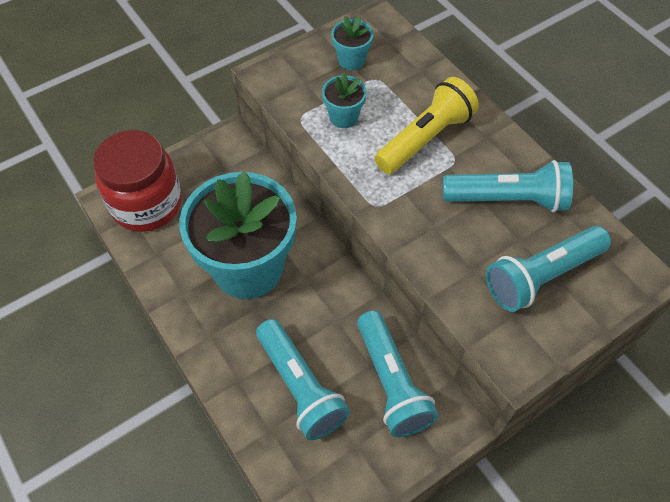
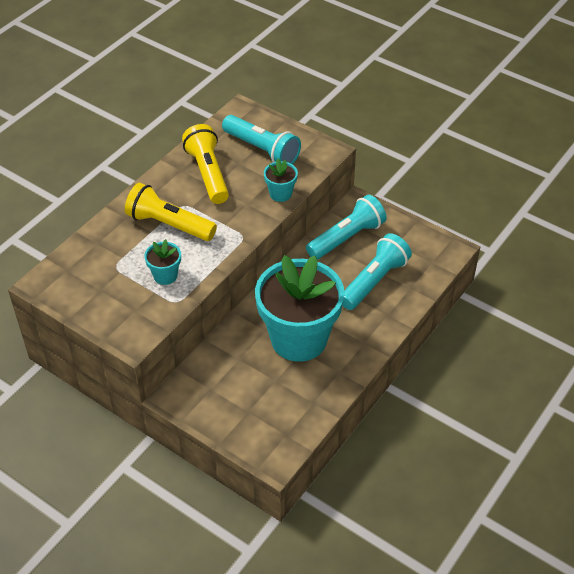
camera: 110 degrees left, 10 degrees down
red jar [93,130,182,232] -> none
turquoise flower pot [331,16,373,70] -> turquoise flower pot moved to [264,159,298,202]
turquoise flashlight [443,160,573,212] -> yellow flashlight [182,124,229,204]

